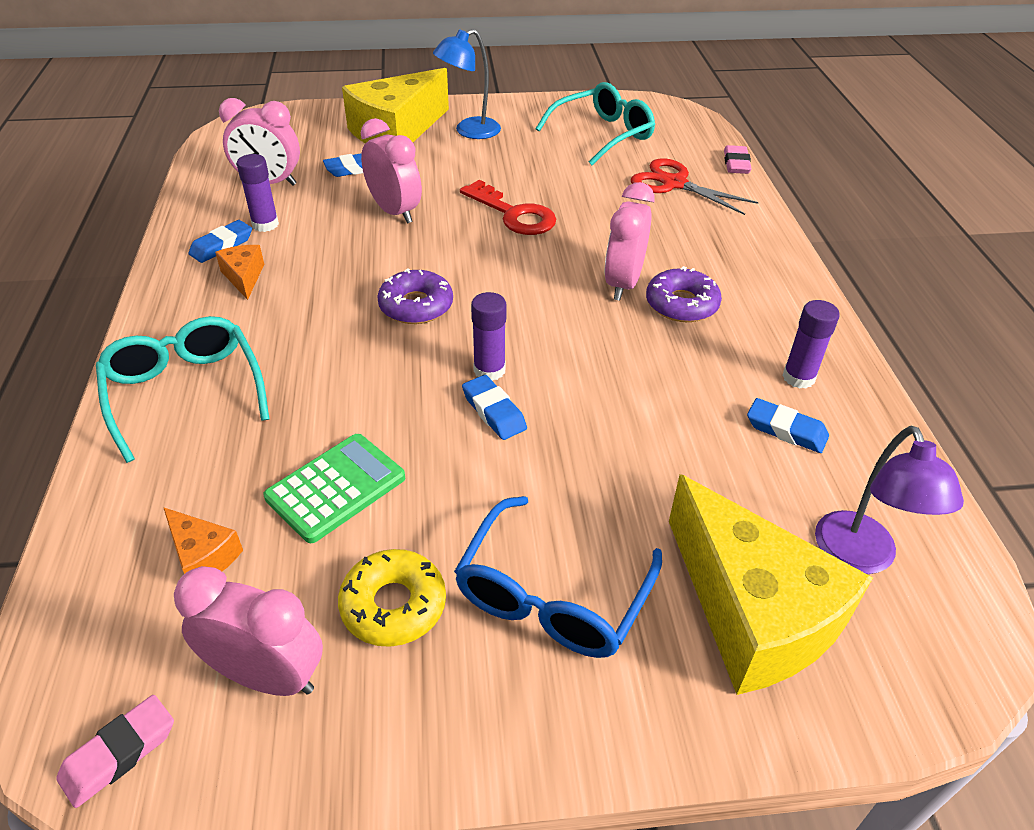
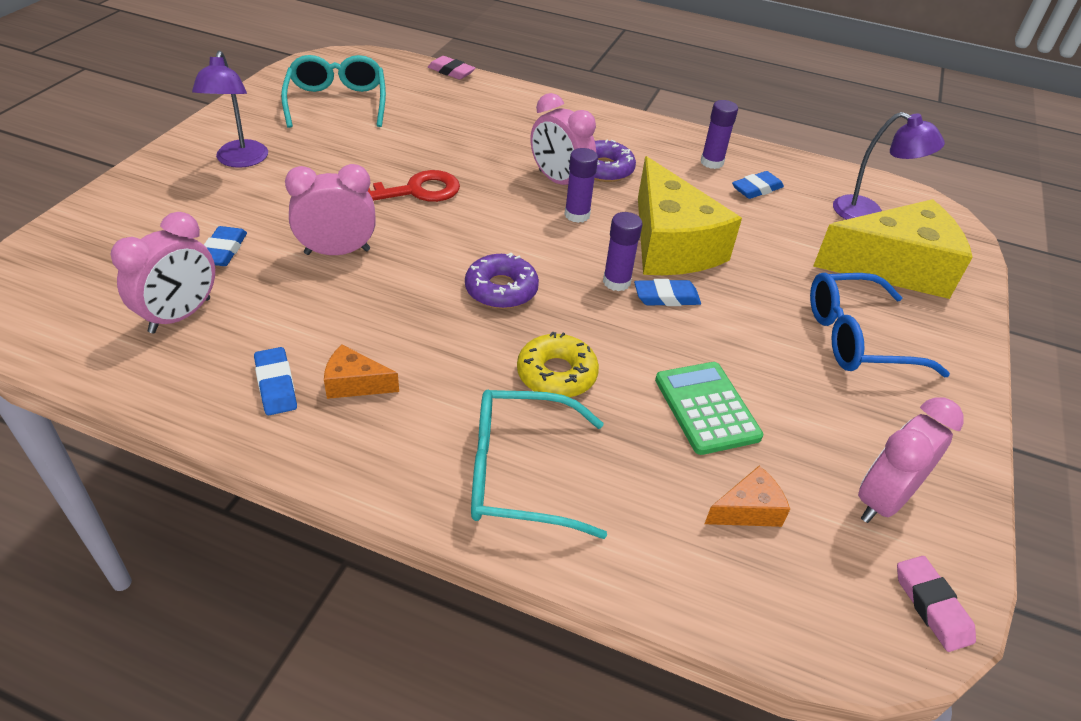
camera: 65 degrees left, 0 degrees up
purple glue stick [237,154,279,232] -> purple glue stick moved to [564,148,598,223]
yellow donut [338,549,446,647] -> yellow donut moved to [517,331,599,398]
yellow cheese [342,68,449,143] -> yellow cheese moved to [638,156,742,275]
blue lamp [433,29,501,139] -> purple lamp [192,51,268,168]
blue glasses [454,496,662,658] -> blue glasses turned 120 degrees clockwise [810,273,950,377]
red scissors [631,158,759,215] -> none

